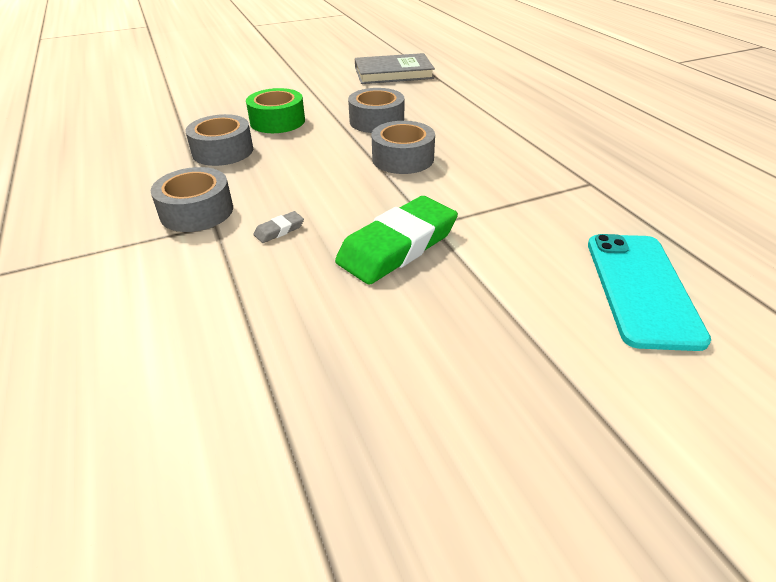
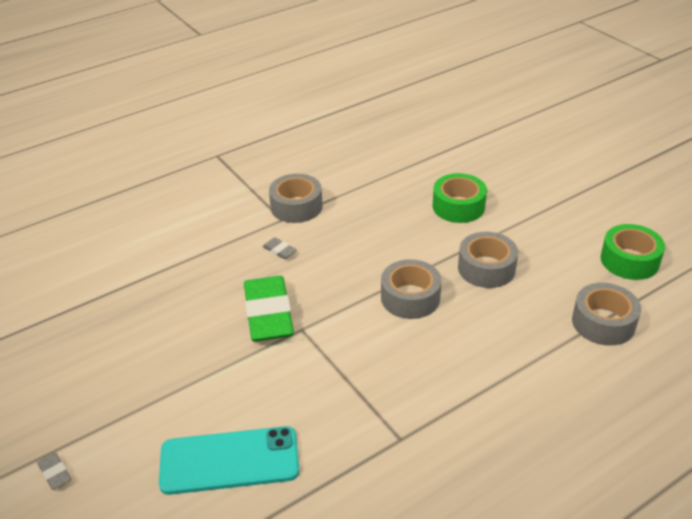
camera: 80 degrees right, 0 degrees up
grey tape [185,114,253,166] -> grey tape moved to [572,283,641,346]
green eraser [335,196,458,285] -> green eraser turned 45 degrees clockwise [244,276,294,342]
grey book [355,53,435,84] -> green tape [601,224,665,280]
none -> grey eraser [37,453,71,490]

